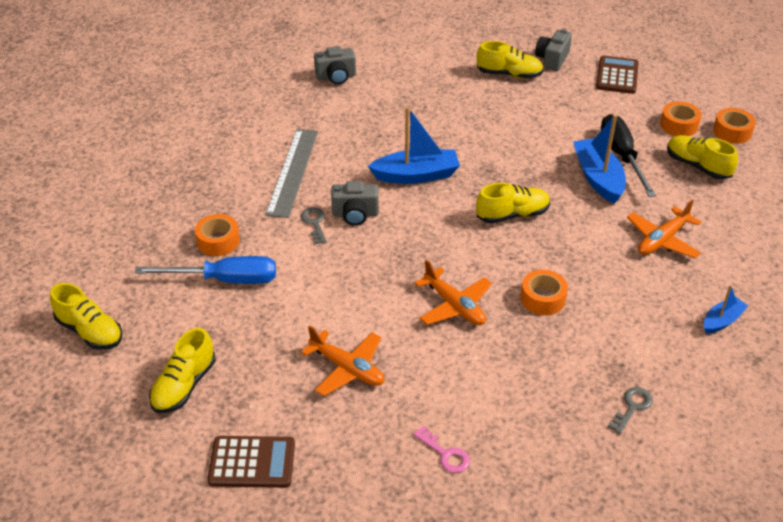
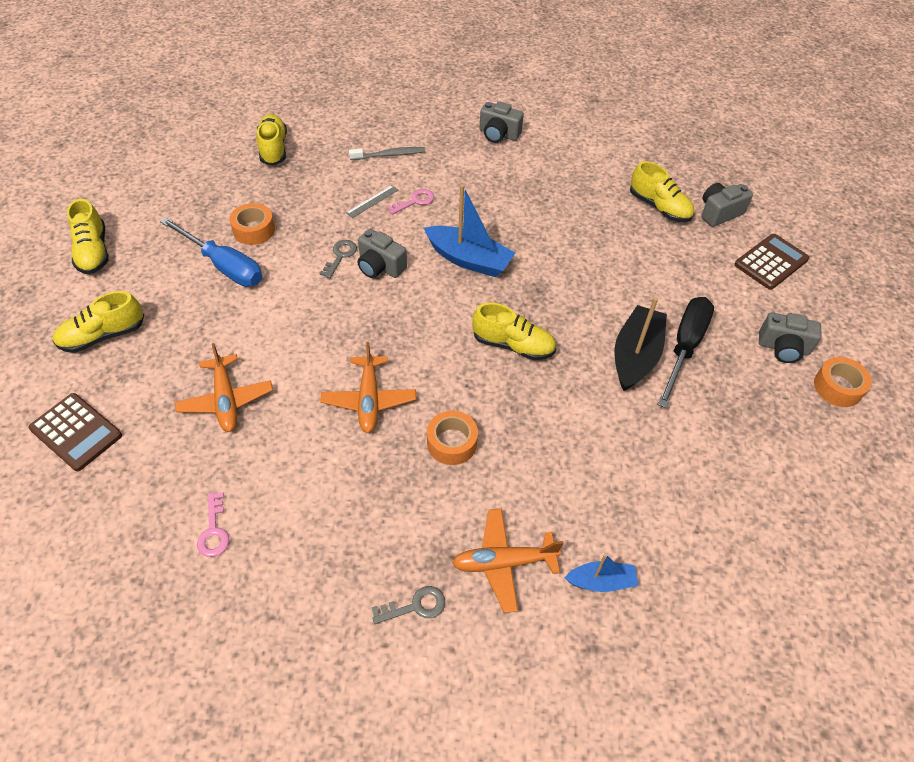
camera: 35 degrees right, 10 degrees up
grey ruler [265,129,318,218] -> grey ruler [346,185,398,218], size x0.44
blue boat [573,114,626,204] -> black boat [615,297,667,391]
orange plane [627,199,701,258] -> orange plane moved to [452,508,564,613]
orange tape [660,101,702,136] -> grey camera [759,312,821,363]
yellow shoe [667,135,738,180] -> yellow shoe moved to [257,114,287,165]
none -> grey toothbrush [349,147,425,160]
none -> pink key [387,189,434,215]

